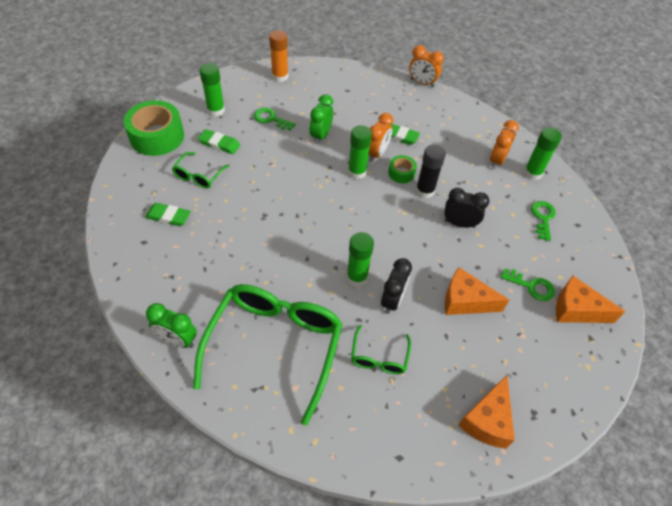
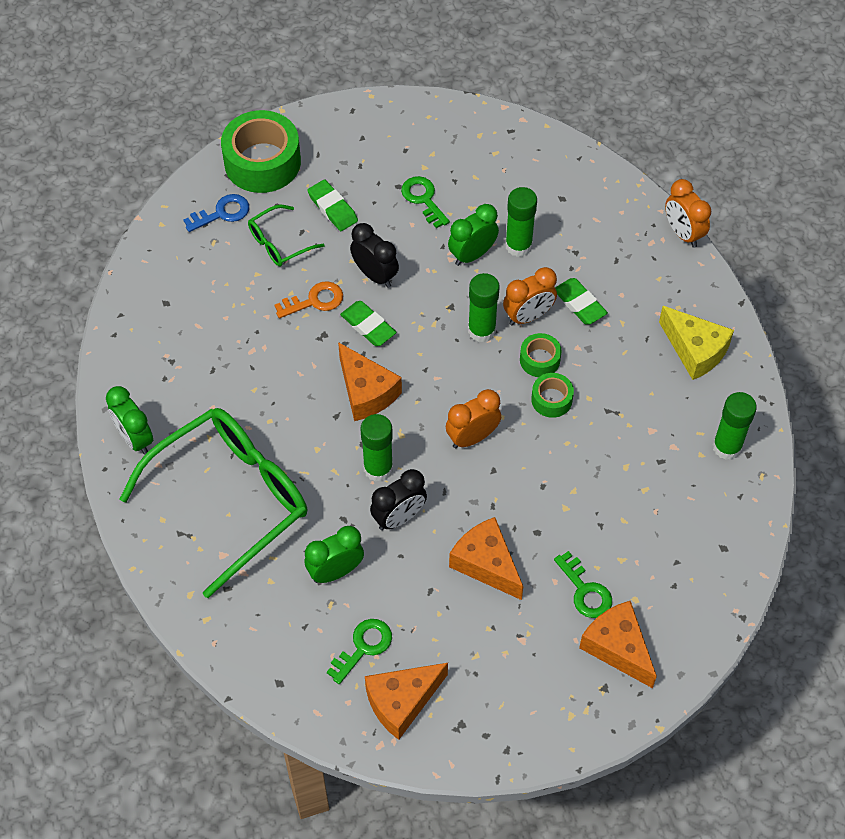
camera: 35 degrees right, 5 degrees up
green eraser [145,203,191,226] -> green eraser moved to [340,301,397,346]
green glue stick [199,63,225,117] -> green glue stick moved to [505,187,537,257]
orange glue stick [269,30,288,82] -> none
green glasses [351,325,411,374] -> green clock [305,526,364,583]
black glue stick [416,145,446,198] -> green tape [531,373,574,418]
black clock [444,188,490,228] -> black clock moved to [350,223,399,288]
orange clock [490,120,519,169] -> orange clock moved to [446,389,501,448]
green key [531,201,556,241] -> green key moved to [327,619,392,684]
none -> blue key [184,194,249,232]
none -> orange key [275,281,343,318]
none -> orange cheese [338,342,402,421]
none -> yellow cheese [659,306,734,380]

